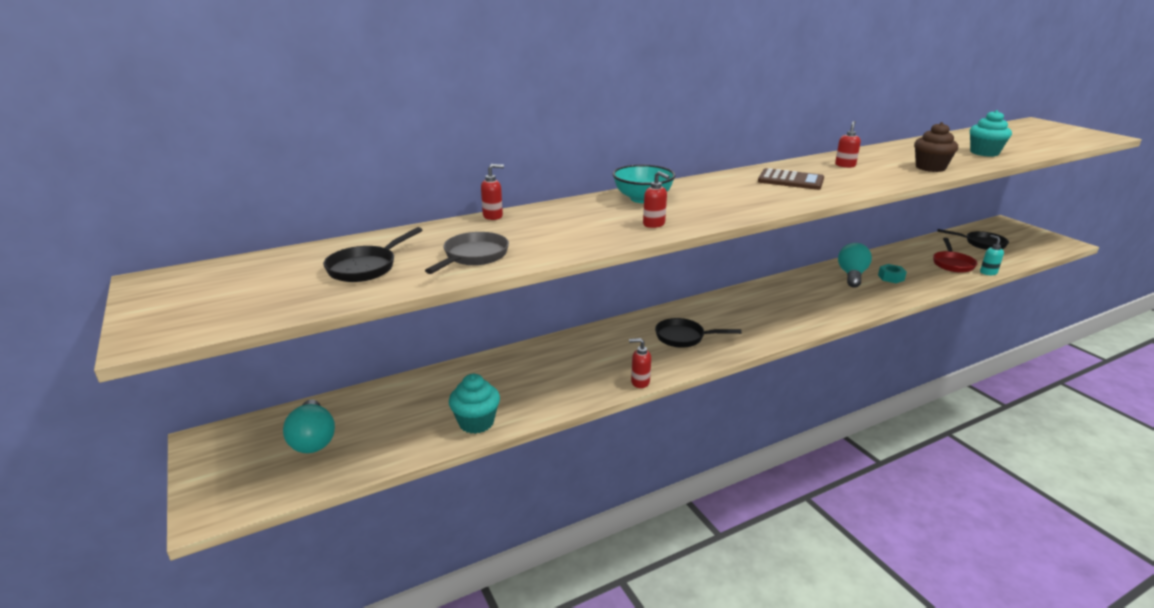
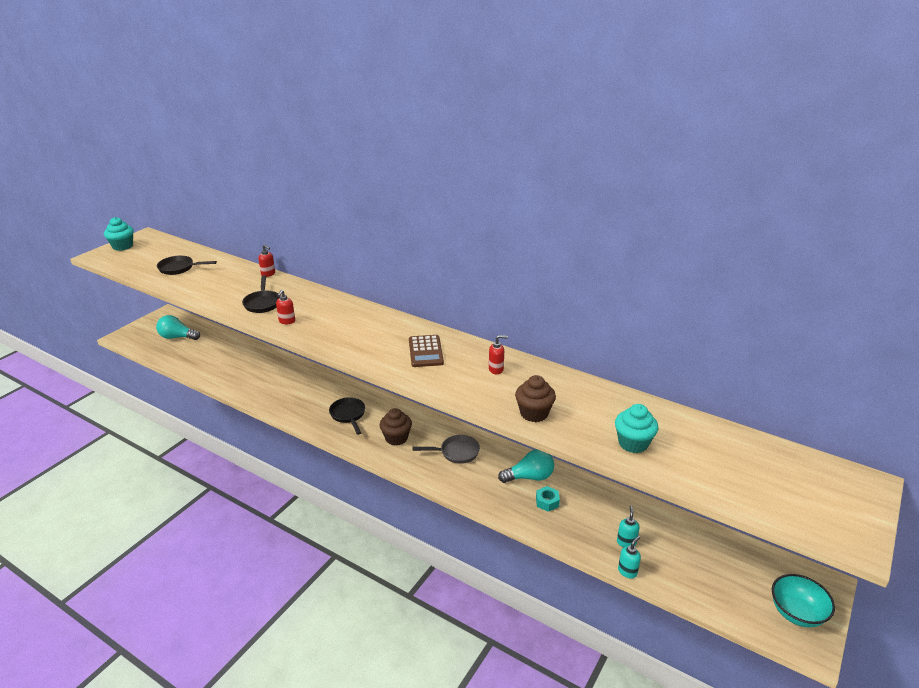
camera: 60 degrees right, 5 degrees up
turquoise light bulb [283,400,335,453] -> turquoise light bulb turned 60 degrees clockwise [156,315,200,340]
grey pan [425,232,509,274] -> grey pan moved to [412,435,480,464]
turquoise cupcake [449,374,500,434] -> turquoise cupcake moved to [104,217,134,251]
turquoise bowl [613,165,676,203] -> turquoise bowl moved to [772,574,835,627]
red soap dispenser [629,338,651,388] -> none
red pan [933,238,978,273] -> turquoise soap dispenser [617,506,640,547]
black pan [937,229,1009,250] -> black pan moved to [242,275,280,313]
none -> brown cupcake [380,408,412,446]

